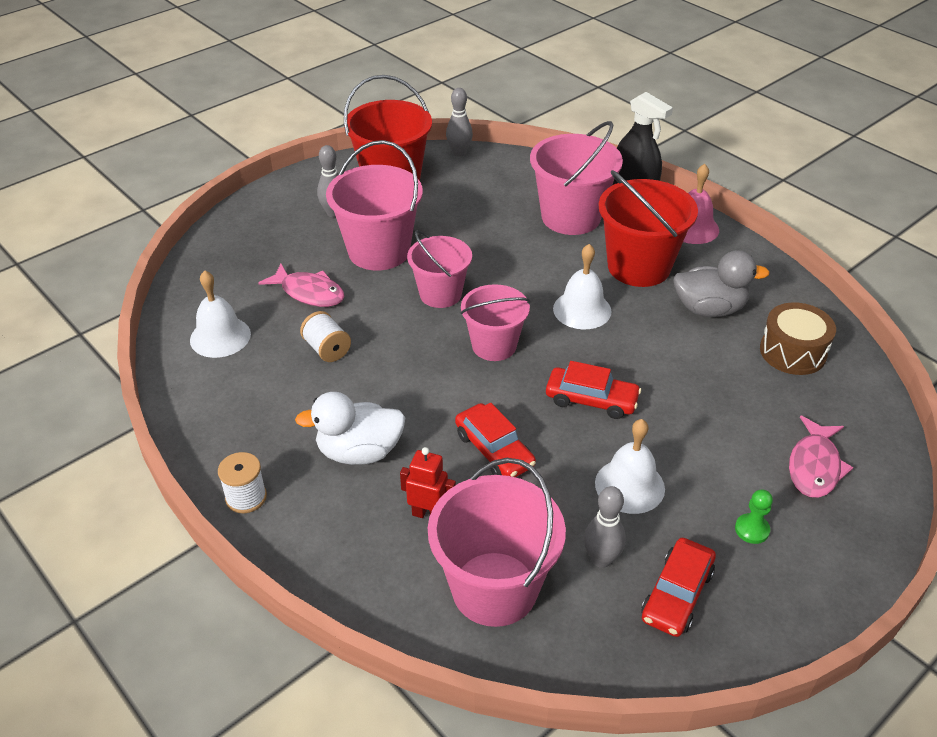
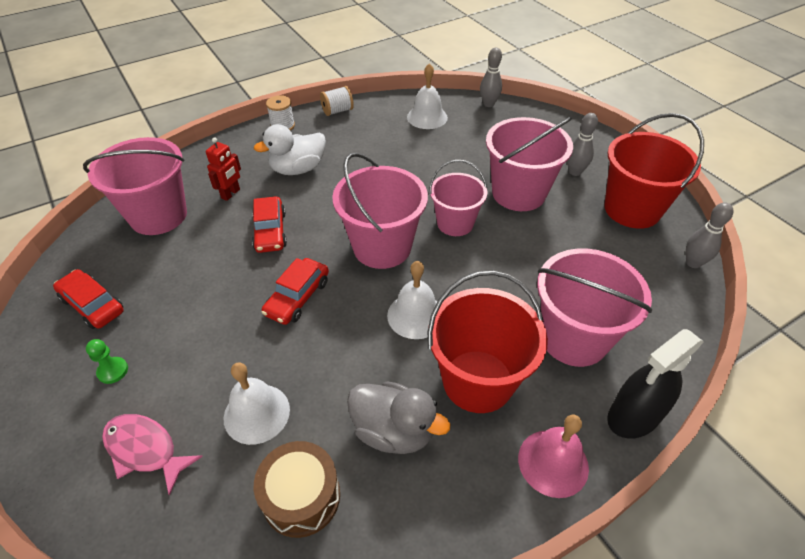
camera: 100 degrees right, 5 degrees up
pink fish [258,264,345,307] -> none
white duck [295,392,405,465] -> white duck turned 120 degrees counterclockwise [254,124,326,175]
white spool [300,311,351,362] -> white spool moved to [320,86,354,116]
red car [455,403,536,477] -> red car turned 75 degrees counterclockwise [252,196,287,253]
pink bucket [460,284,531,361] -> pink bucket [332,153,428,269], size x1.53
grey bowling pin [584,486,626,568] -> grey bowling pin moved to [480,48,502,107]
white bell [595,419,665,514] -> white bell moved to [224,362,290,445]
grey duck [673,250,770,317] -> grey duck turned 75 degrees counterclockwise [347,381,450,454]

